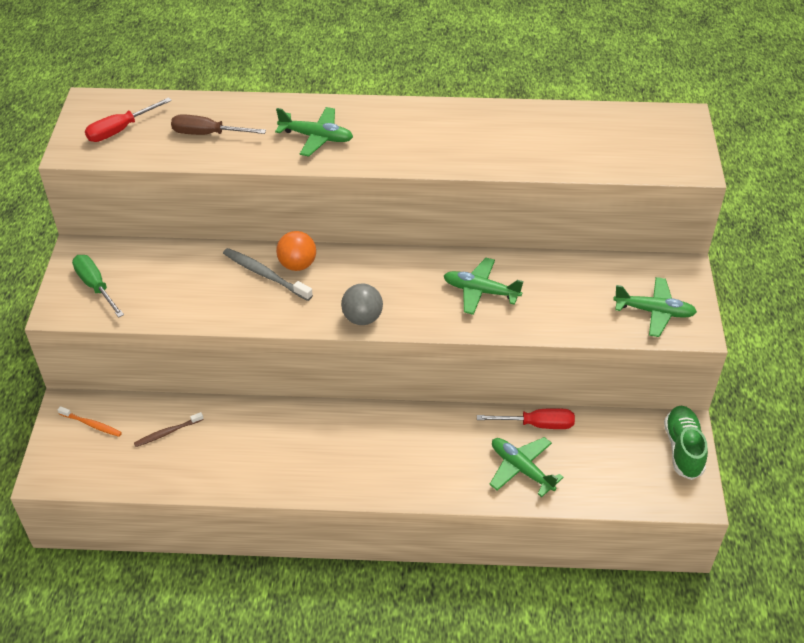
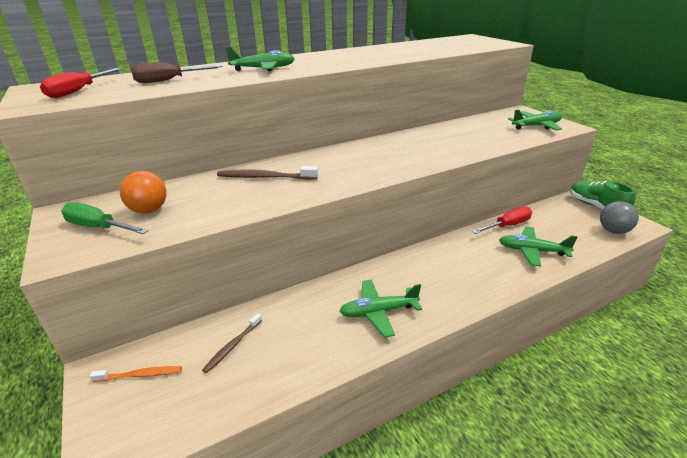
camera: 30 degrees left, 15 degrees down
grey toothbrush [223,248,313,301] -> brown toothbrush [217,166,318,180]
orange ball [276,231,316,271] -> orange ball moved to [120,171,167,214]
grey ball [341,284,383,325] -> grey ball moved to [600,201,639,234]
green plane [444,258,523,315] -> green plane moved to [339,280,422,337]

